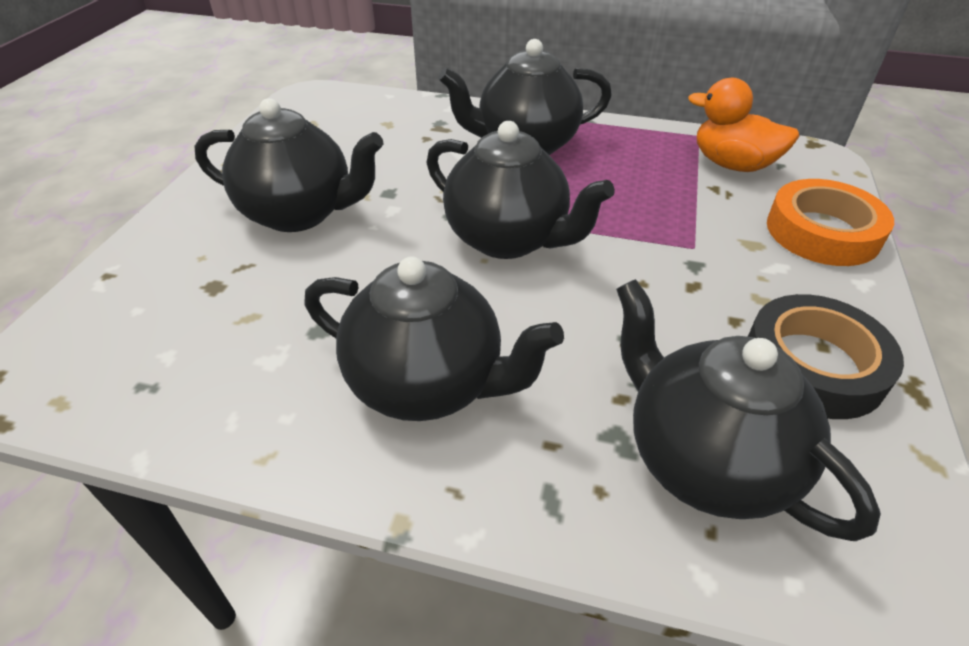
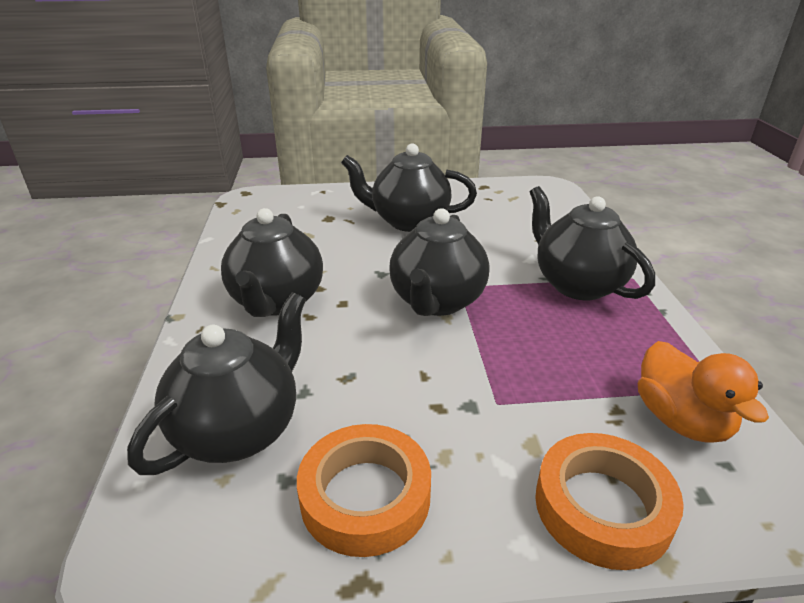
camera: 70 degrees right, 10 degrees down
black teapot [194,98,384,232] -> black teapot turned 105 degrees clockwise [341,143,477,232]
orange duck [688,78,799,172] -> orange duck turned 150 degrees clockwise [638,341,769,443]
black tape [748,294,904,419] -> orange tape [297,424,431,557]

